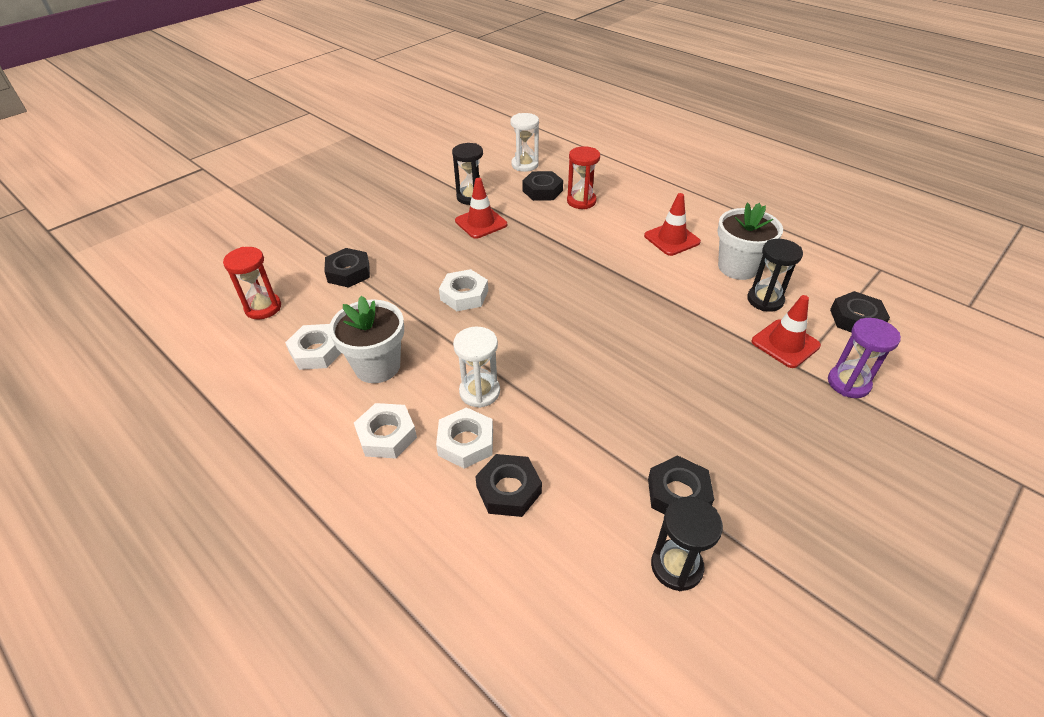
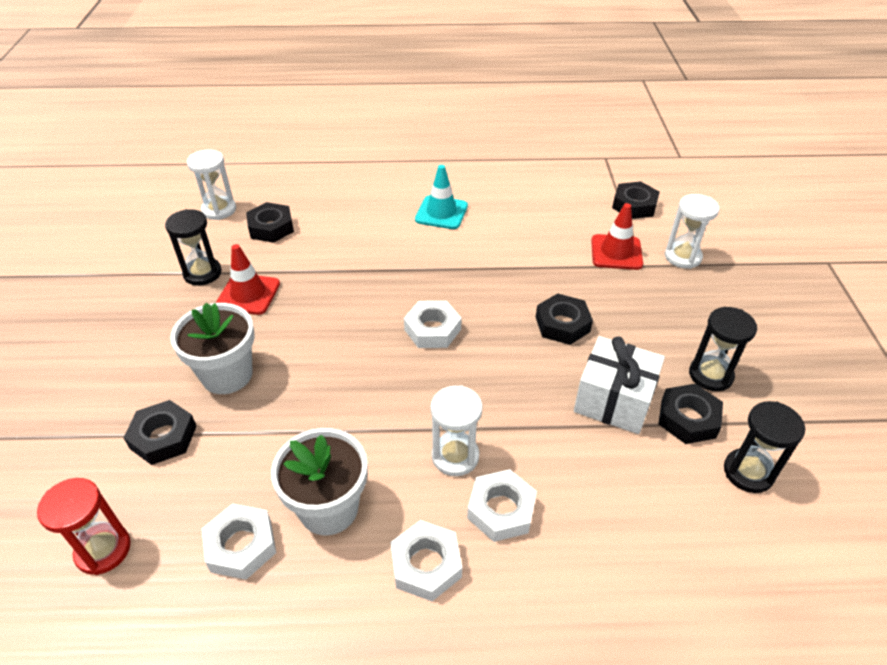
camera: 45 degrees left, 0 degrees up
white nut [439,269,488,311] -> white nut moved to [404,301,461,348]
black nut [475,454,542,517] -> black nut moved to [536,293,593,345]
red hourglass [567,146,600,209] -> none
red traffic cone [644,193,701,256] -> turquoise traffic cone [415,165,468,229]
white flower pot [717,203,783,280] -> white flower pot moved to [170,303,255,394]
black hourglass [747,239,803,312] -> black hourglass moved to [689,307,757,391]
purple hourglass [828,318,901,398] -> white hourglass [665,194,720,269]
none -> white gift [574,336,665,434]

